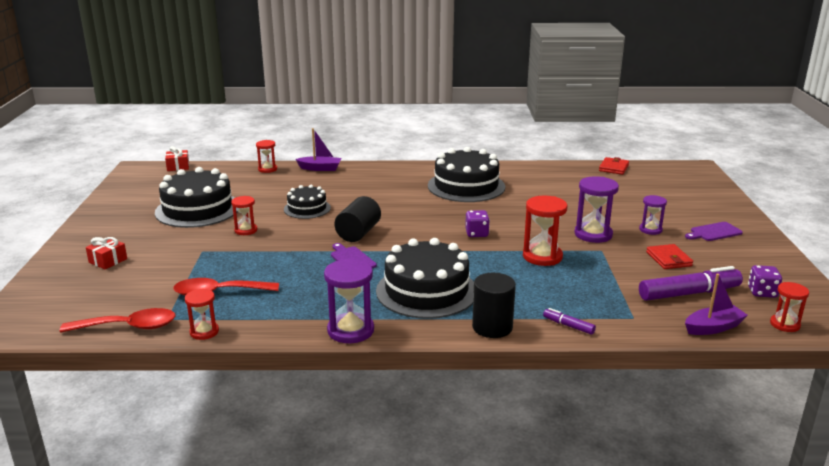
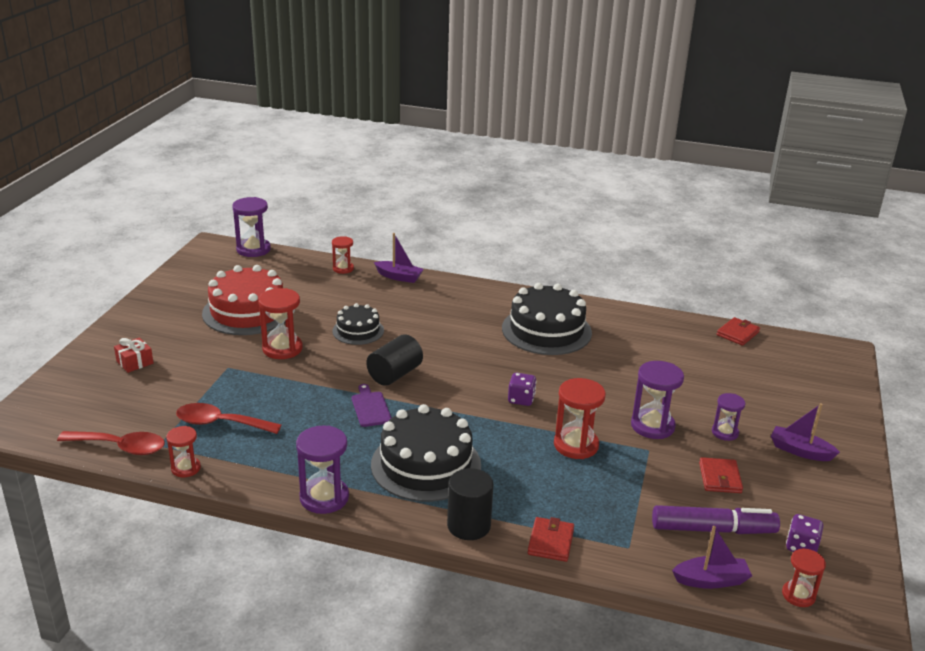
camera: 15 degrees right, 5 degrees up
black cake [155,167,238,228] -> red cake [202,265,285,335]
red gift [165,146,189,171] -> purple hourglass [232,197,271,257]
red hourglass [231,196,257,235] -> red hourglass [258,288,303,359], size x1.65
purple marker [543,308,596,335] -> red wallet [527,517,574,562]
purple cutting board [685,222,743,241] -> purple boat [771,403,840,461]

